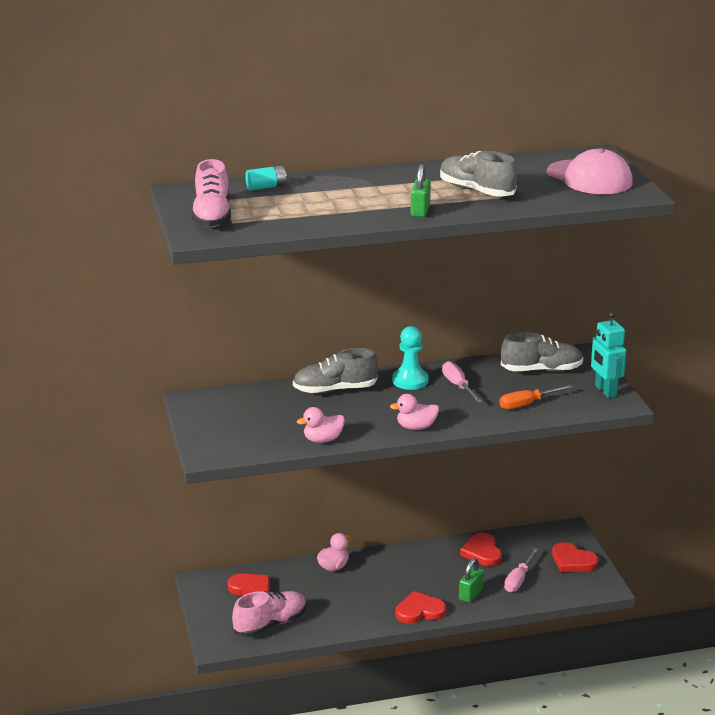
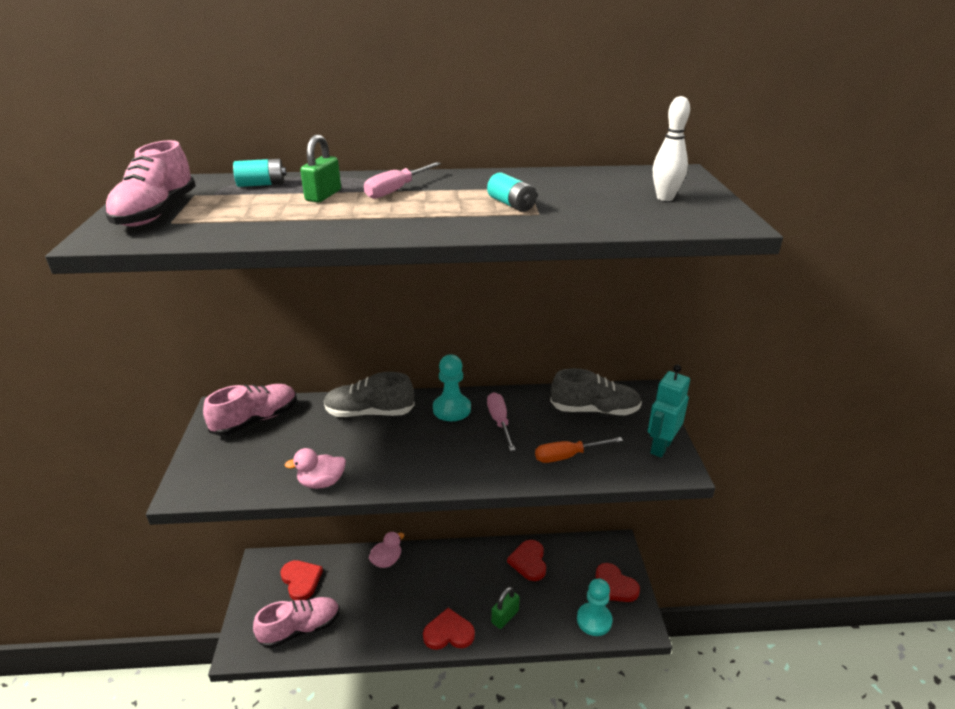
camera: 10 degrees right, 5 degrees up
pink duck [390,394,439,430] -> none
green padlock [411,164,431,217] -> green padlock moved to [300,135,341,203]
grey shoe [440,151,517,197] -> turquoise battery [487,172,537,212]
pink screwdriver [504,548,538,592] -> pink screwdriver moved to [364,162,441,199]
pink cap [547,148,633,194] -> white bowling pin [653,96,690,201]
turquoise robot [591,312,626,398] -> turquoise robot turned 45 degrees clockwise [648,364,690,457]
none -> pink shoe [203,384,297,436]
none -> turquoise pawn [577,578,613,636]

